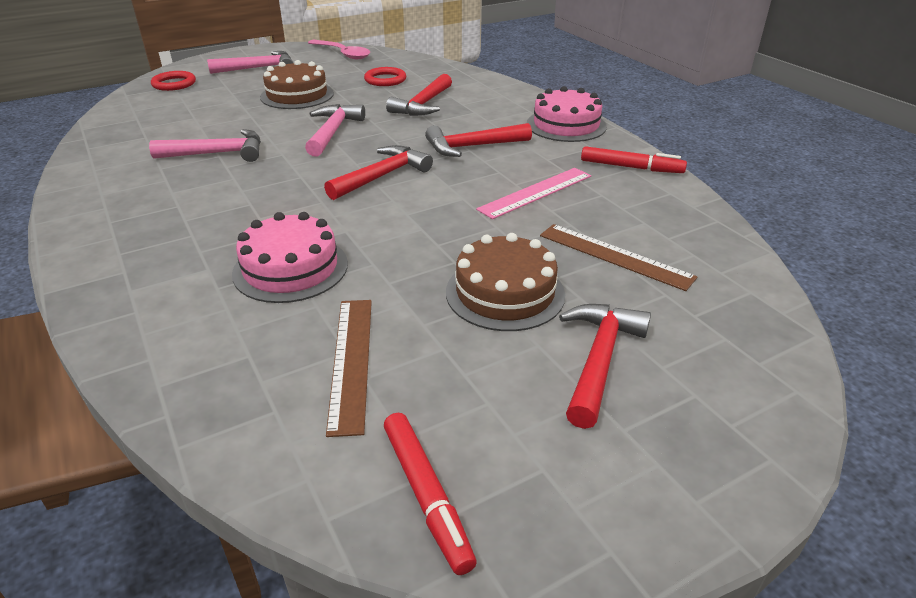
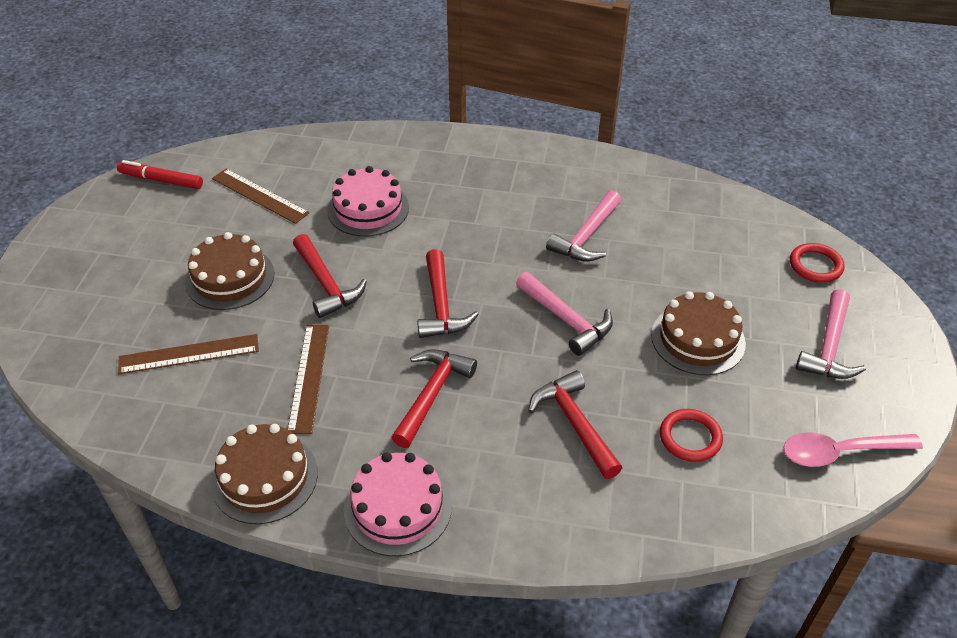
camera: 130 degrees right, 10 degrees up
pink ruler [476,168,591,219] -> brown ruler [288,325,329,434]
red hammer [559,304,651,429] -> red hammer moved to [293,234,367,318]
red marker [581,146,687,173] -> brown cake [211,424,318,524]

